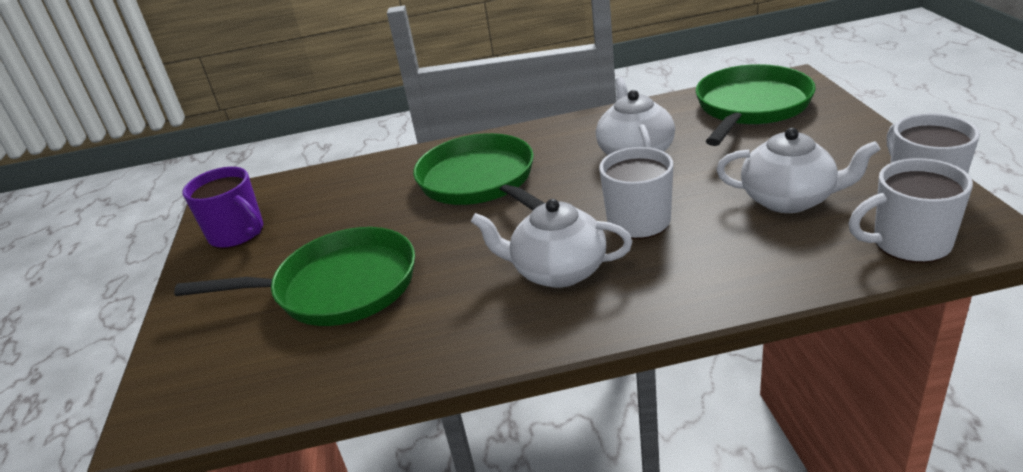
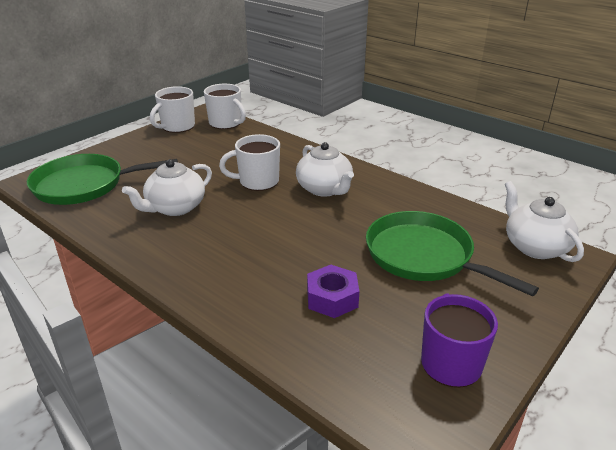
camera: 135 degrees left, 0 degrees up
green pan [413,133,544,210] -> none
white teapot [716,128,880,213] -> white teapot moved to [505,181,584,262]
none -> purple nut [307,265,359,318]

